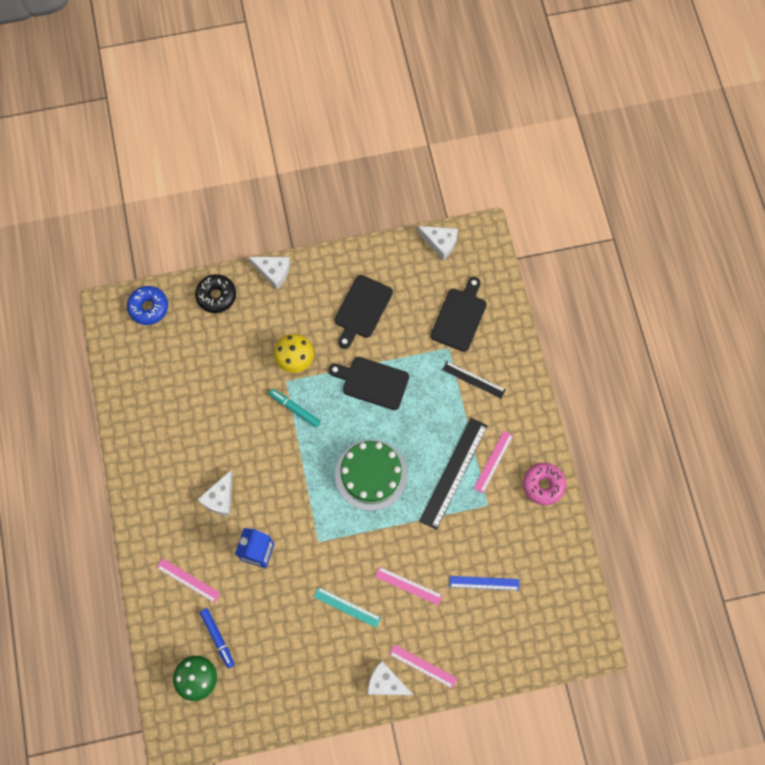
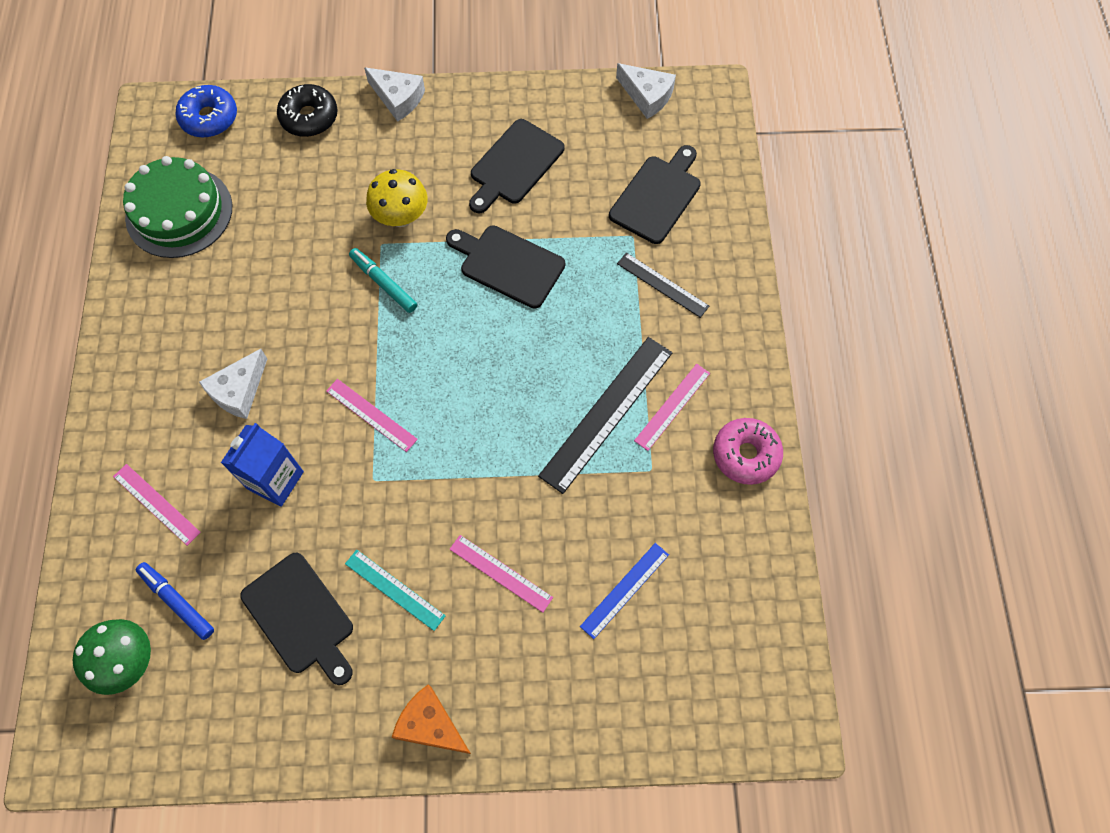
camera: 10 degrees right, 5 degrees down
blue marker [200,608,234,668] -> blue marker turned 150 degrees clockwise [136,562,214,640]
green cake [335,439,408,511] -> green cake moved to [123,156,232,258]
white cheese [367,661,413,695] -> orange cheese [392,684,471,754]
pink ruler [389,644,457,688] -> pink ruler moved to [326,379,418,452]
blue ruler [450,576,519,590] -> blue ruler turned 60 degrees counterclockwise [580,543,669,639]
none -> black cutting board [240,553,353,685]

